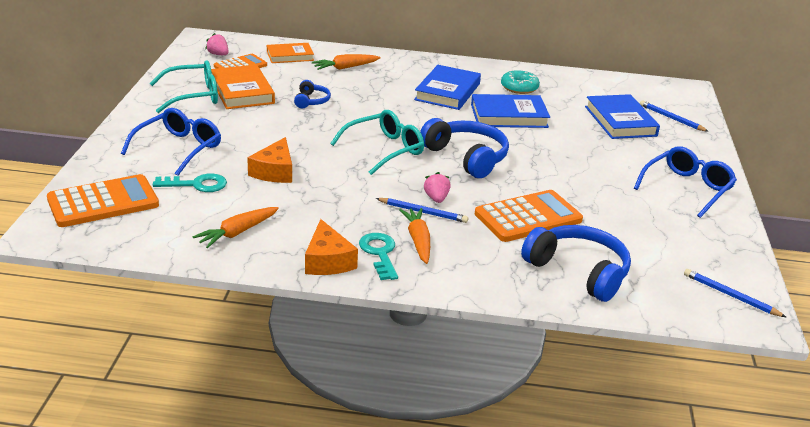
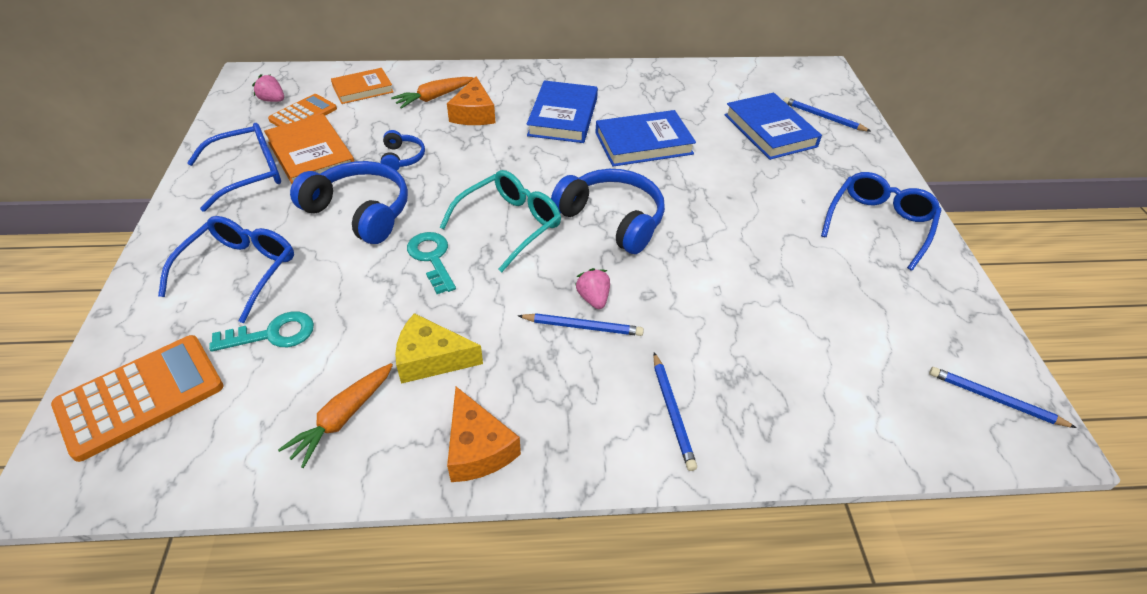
camera: 10 degrees left, 15 degrees up
turquoise glasses [150,60,218,113] -> blue glasses [187,123,281,212]
orange cheese [247,137,292,183] -> orange cheese moved to [447,76,495,125]
turquoise key [359,233,398,280] -> turquoise key moved to [407,232,456,294]
orange carrot [399,208,430,264] -> none
orange calculator [475,190,583,242] -> none
turquoise donut [501,70,540,94] -> none
blue headphones [521,225,631,302] -> blue headphones moved to [290,161,408,244]
none -> yellow cheese [395,313,483,384]
none -> blue pencil [653,352,697,471]

